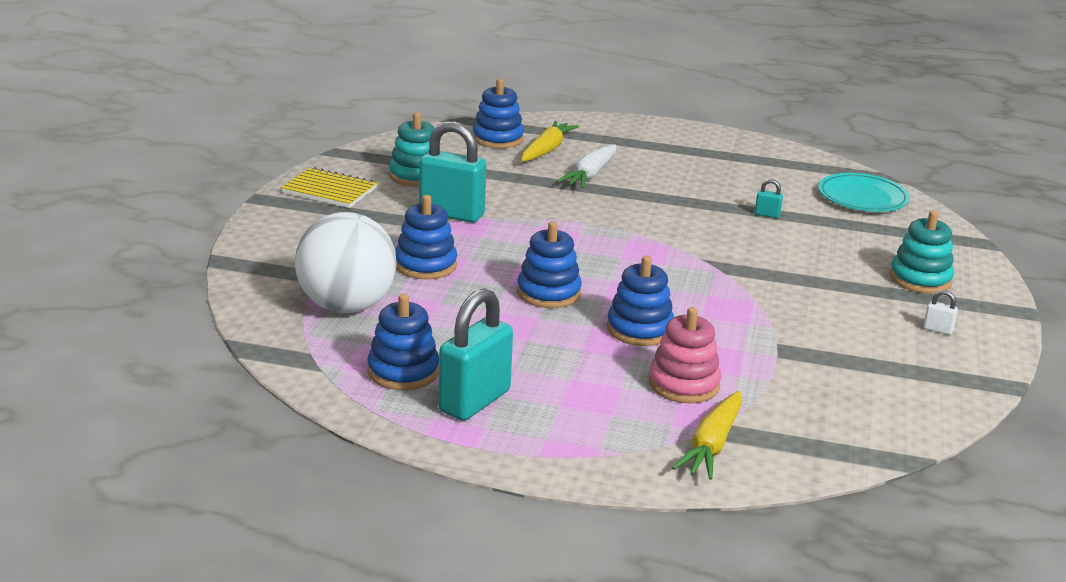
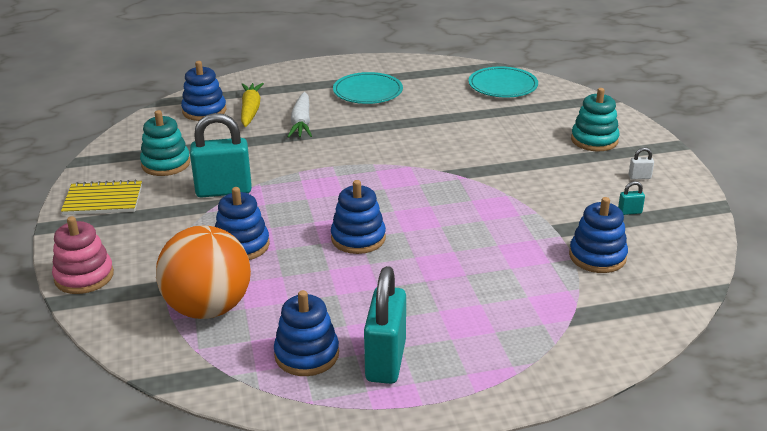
camera: 25 degrees left, 5 degrees up
white ball [295,212,397,313] -> orange ball [156,226,251,319]
blue stacking toy [607,256,674,346] -> blue stacking toy moved to [569,197,628,273]
pink stacking toy [649,307,721,403] -> pink stacking toy moved to [52,216,114,294]
yellow carrot [672,391,742,480] -> none
turquoise padlock [755,179,783,218] -> turquoise padlock moved to [618,181,645,215]
none -> turquoise plate [333,72,403,104]

